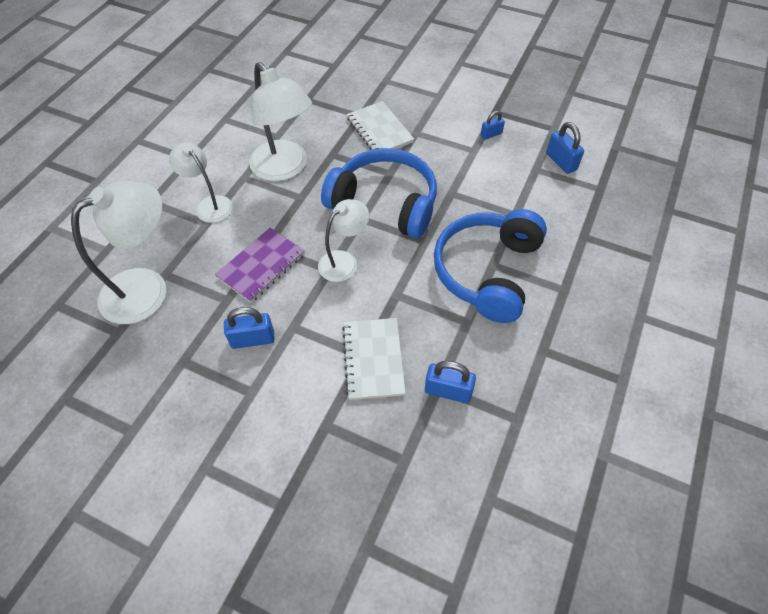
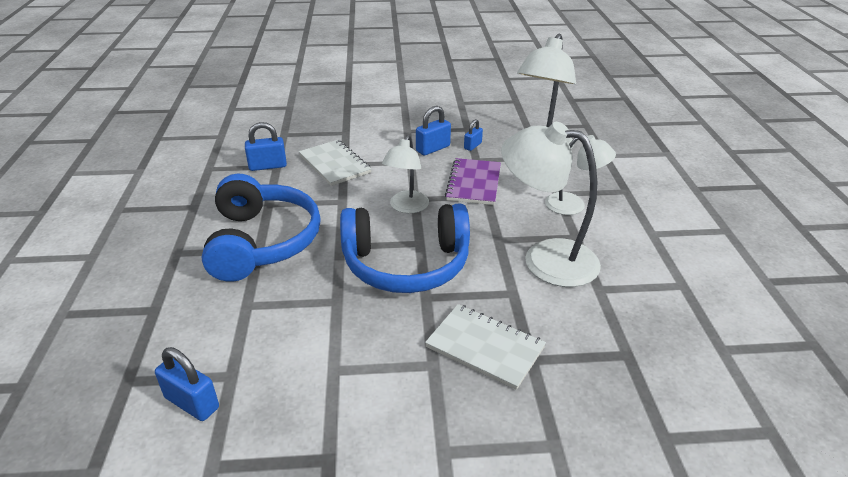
camera: 150 degrees right, 20 degrees down
blue padlock [481,111,505,140] -> blue padlock moved to [464,119,483,151]

